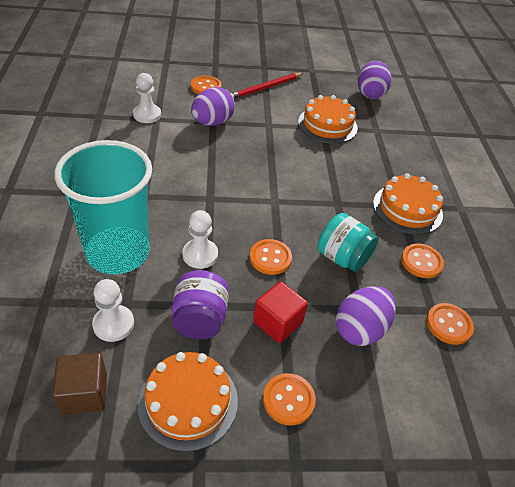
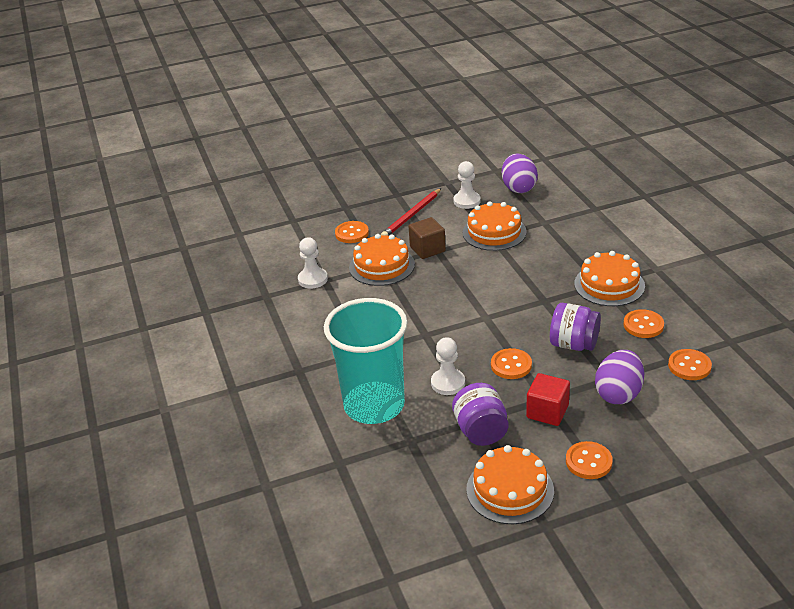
camera: 10 degrees left, 10 degrees down
brown cube [52,353,107,415] -> brown cube moved to [408,217,446,259]
white pawn [92,279,134,342] -> white pawn moved to [453,161,481,209]
purple egg [191,87,235,126] -> orange cake [349,234,415,286]
turquoise jar [318,213,378,272] -> purple jar [550,303,601,351]

